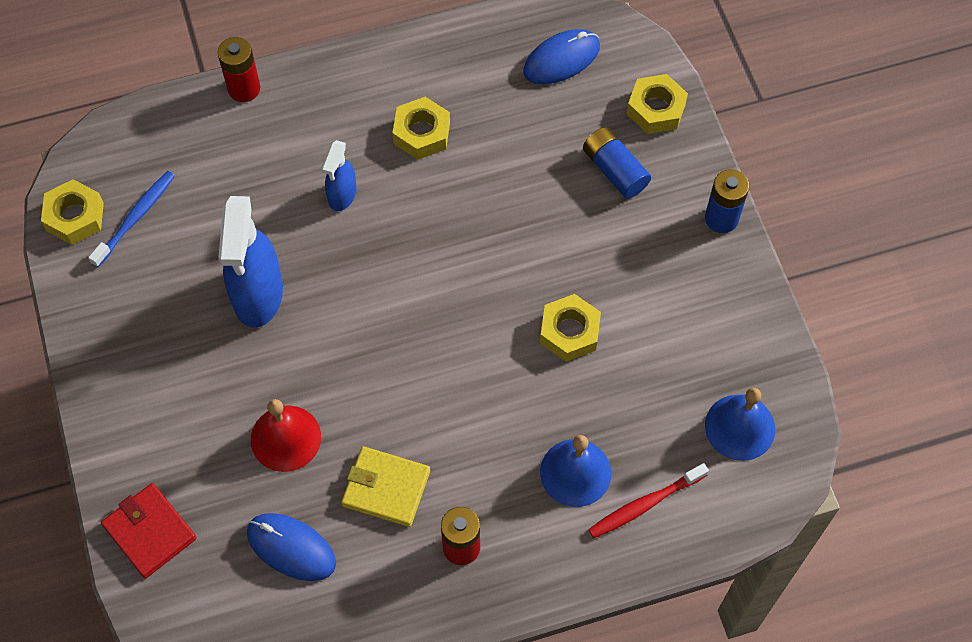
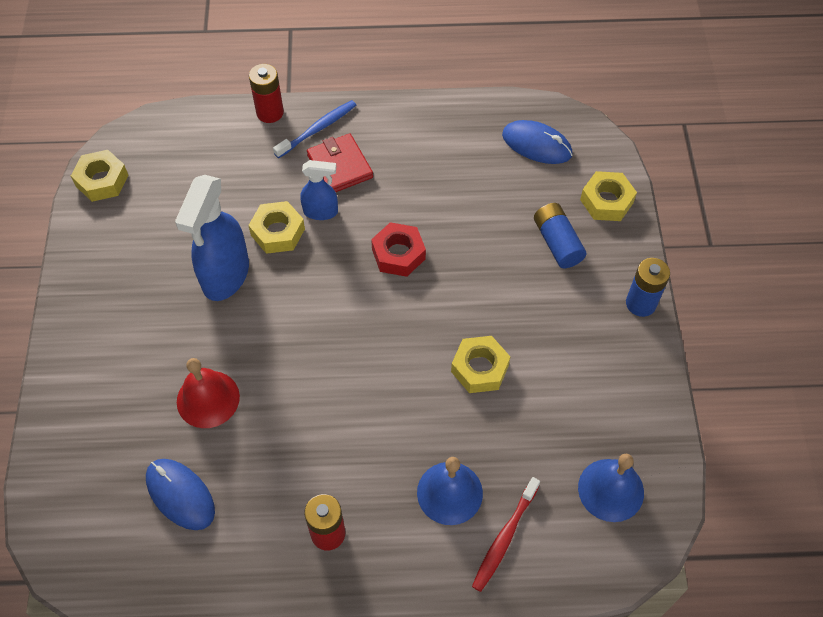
camera: 15 degrees right, 5 degrees down
blue toothbrush [88,171,175,267] -> blue toothbrush moved to [273,100,356,158]
red wallet [101,483,197,579] -> red wallet moved to [307,133,373,192]
blue spray bottle [322,140,357,211] -> blue spray bottle turned 120 degrees counterclockwise [300,160,338,220]
yellow wallet [341,446,430,527] -> none
yellow nut [392,97,450,160] -> yellow nut moved to [248,201,305,254]
blue mouse [523,29,600,84] -> blue mouse turned 45 degrees clockwise [502,120,573,164]
red toothbrush [588,463,709,538] -> red toothbrush turned 45 degrees counterclockwise [472,477,540,592]
none -> red nut [371,222,426,277]

